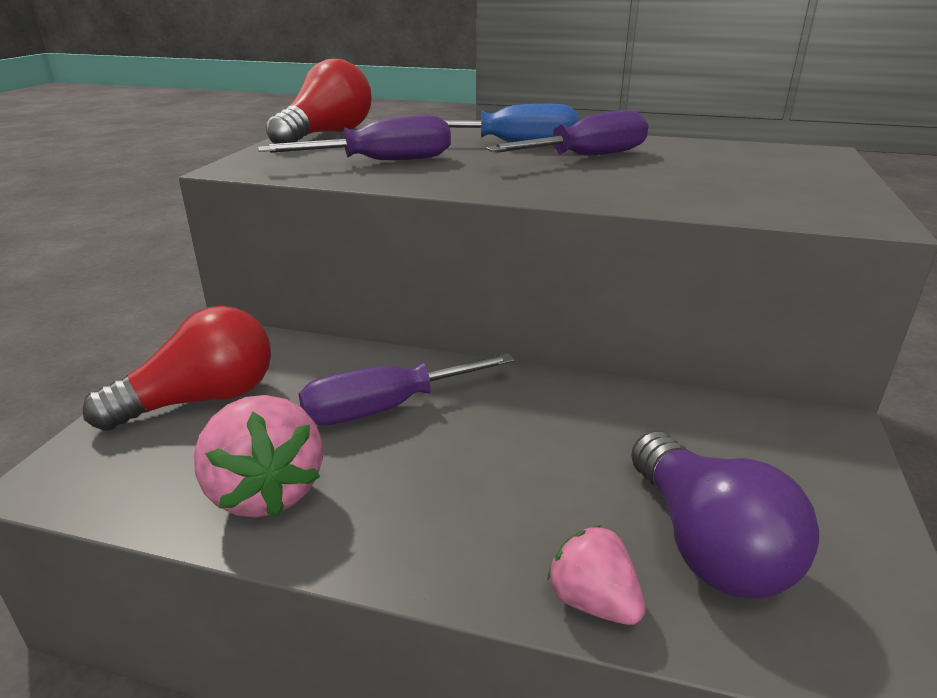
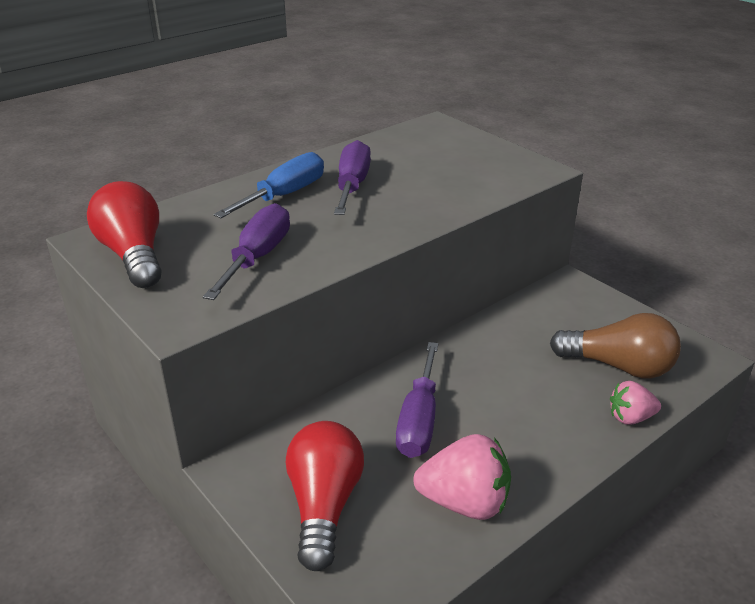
camera: 55 degrees left, 5 degrees up
purple light bulb [631,432,819,598] -> brown light bulb [550,313,681,378]

